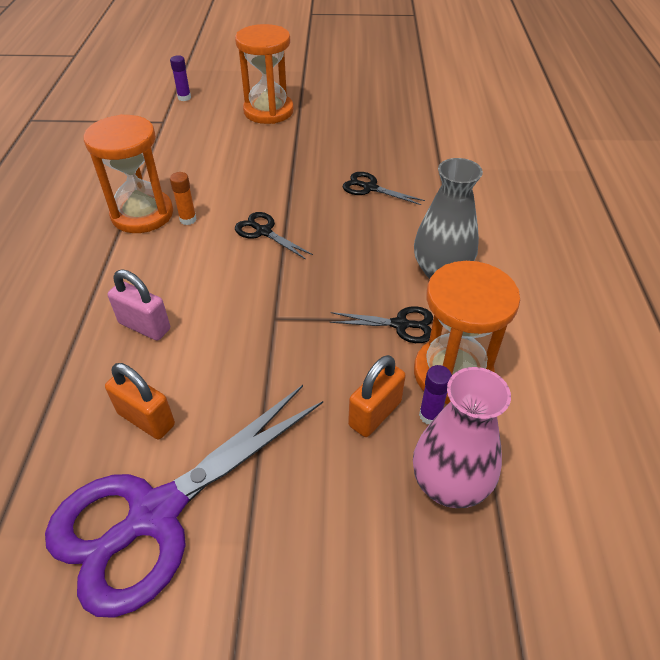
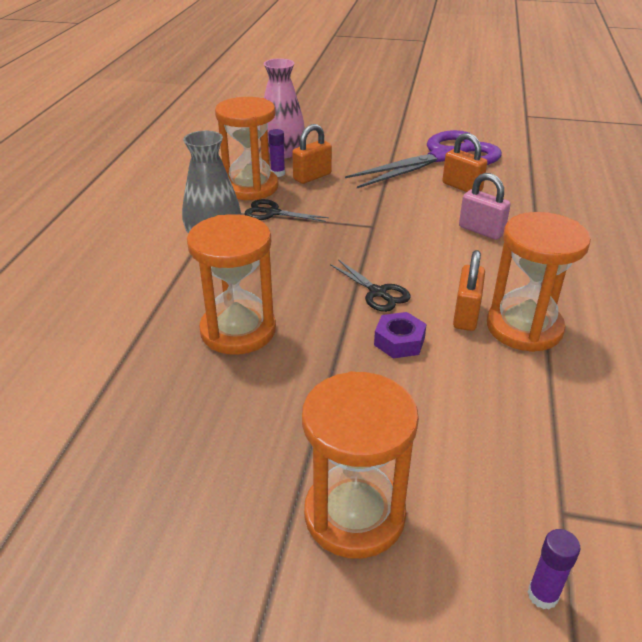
camera: 170 degrees left, 10 degrees down
orange glue stick [170,172,197,225] -> orange padlock [453,250,485,331]
black scissors [343,172,425,205] -> orange hourglass [187,214,276,354]
none -> purple nut [374,312,427,358]

